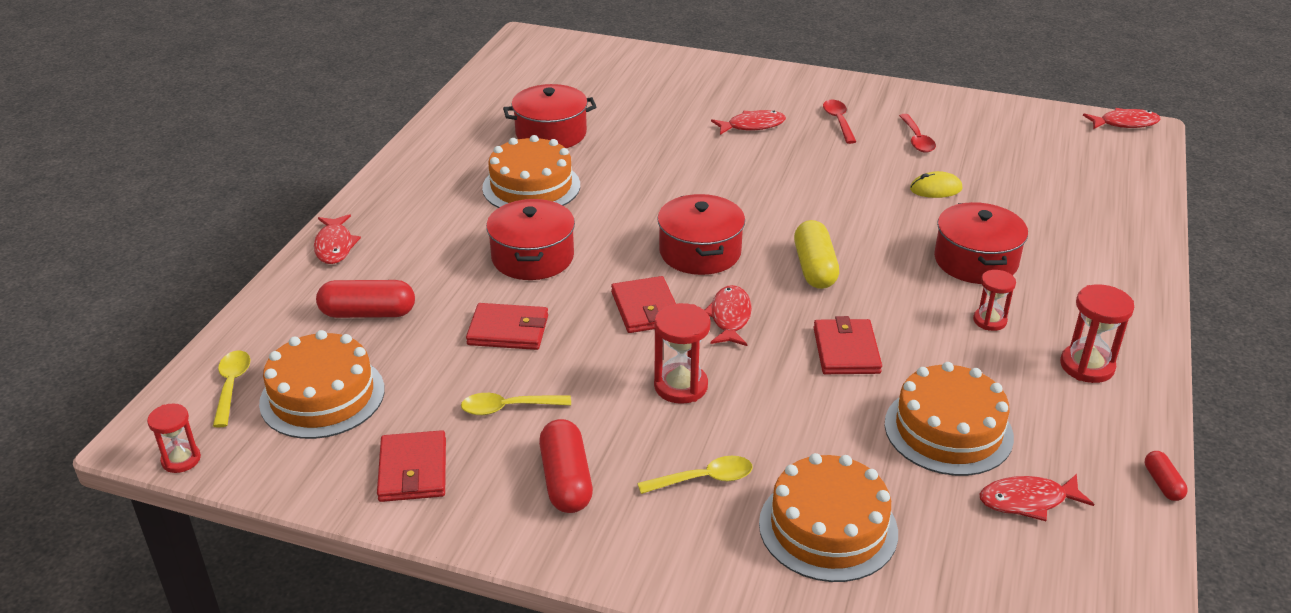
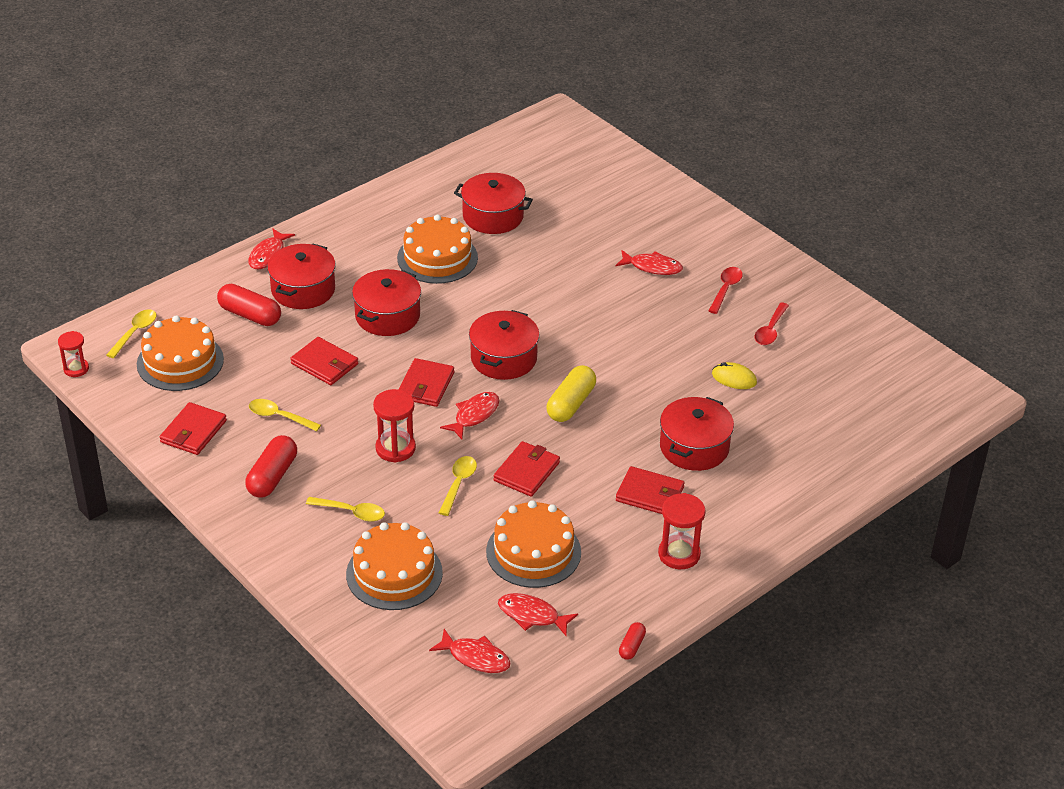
camera: 30 degrees right, 5 degrees up
red hourglass [973,270,1016,331] -> red wallet [616,466,685,514]
red fish [1083,108,1161,129] -> red fish moved to [429,629,510,673]
none -> red pot [267,243,336,309]
none -> yellow spoon [439,456,477,516]

